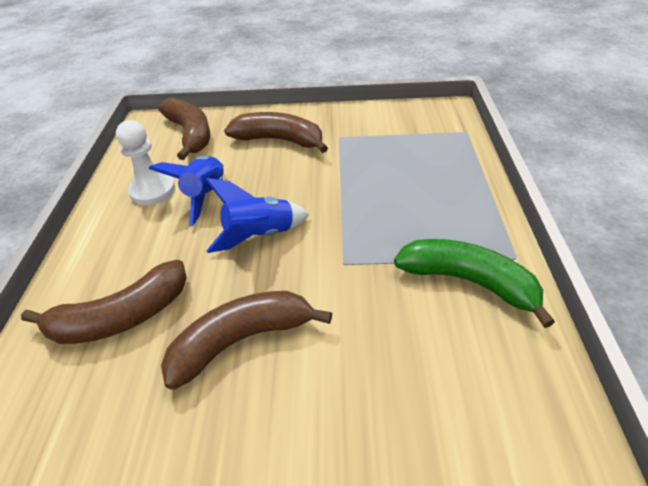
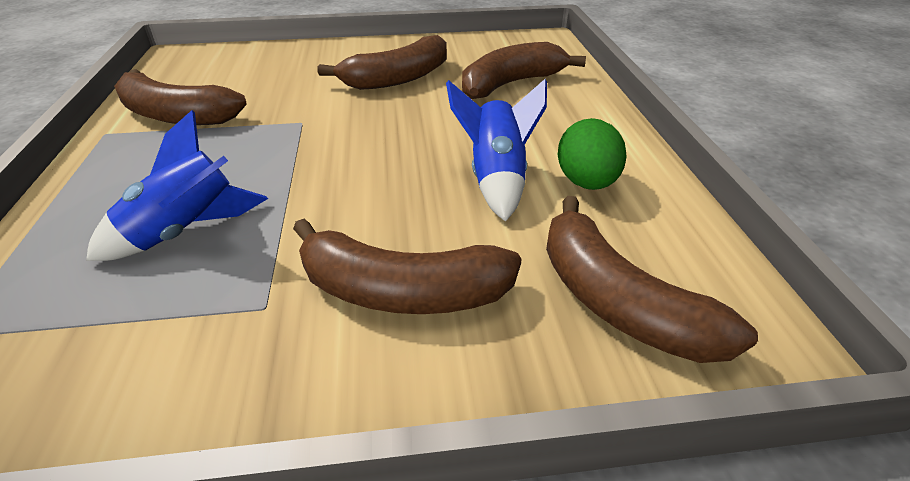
camera: 170 degrees right, 5 degrees down
white pawn [116,120,175,205] -> green egg [558,118,627,190]
blue rocket [206,178,309,253] -> blue rocket moved to [86,110,268,261]
green banana [394,239,555,328] -> brown banana [114,69,247,125]

